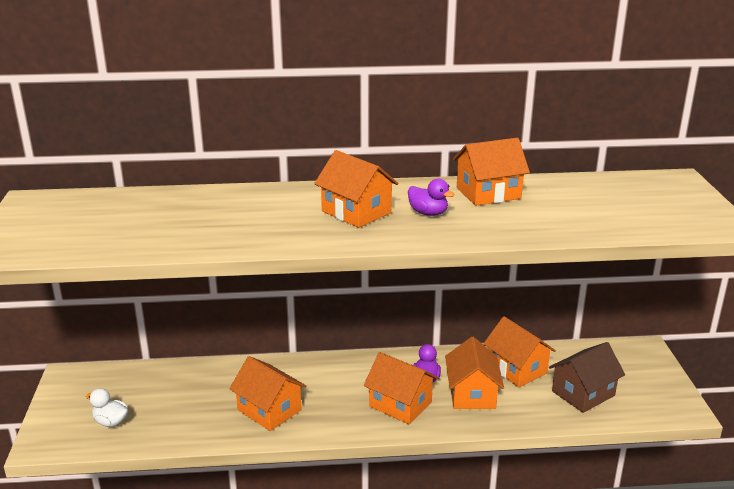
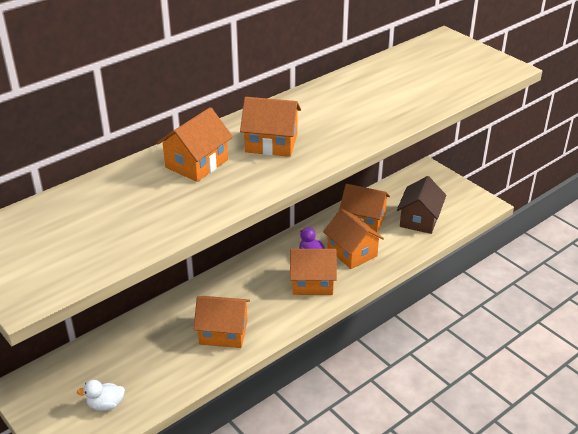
camera: 35 degrees left, 10 degrees up
purple duck [408,179,455,216] -> none
orange house [453,138,530,206] -> orange house moved to [157,107,233,182]

